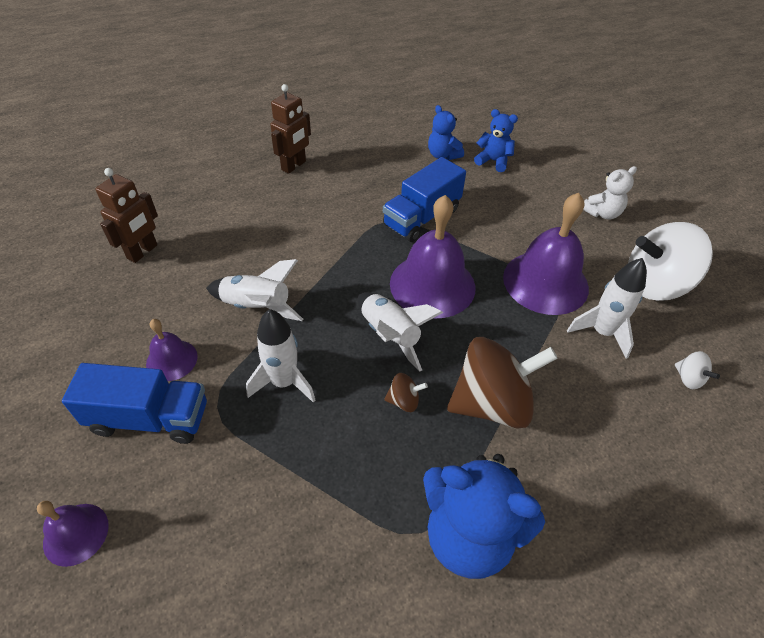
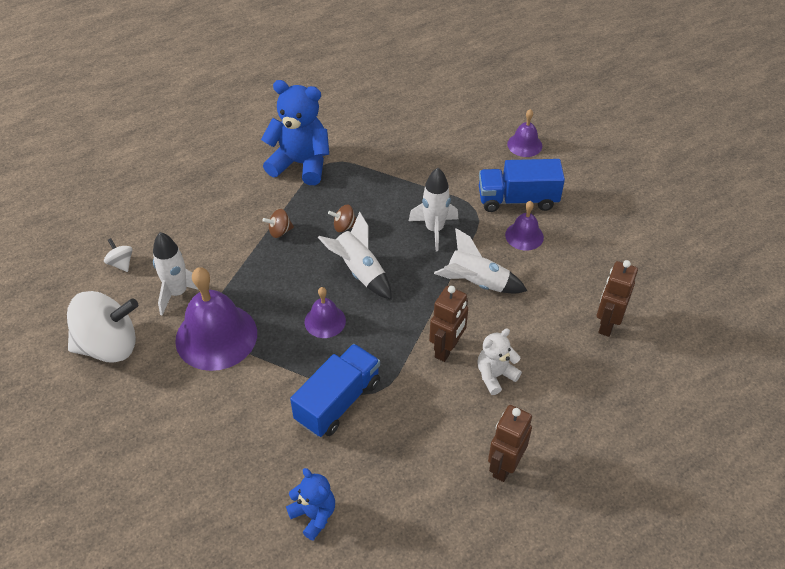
camera: 175 degrees right, 0 degrees up
purple bell [390,195,475,319] -> purple bell [304,287,346,338], size x0.52
brown spinning top [447,337,558,429] -> brown spinning top [263,209,294,238], size x0.42
blue teddy bear [474,109,518,172] -> none
white teddy bear [583,166,637,220] -> white teddy bear moved to [477,329,522,395]
none -> brown robot [429,286,468,362]

